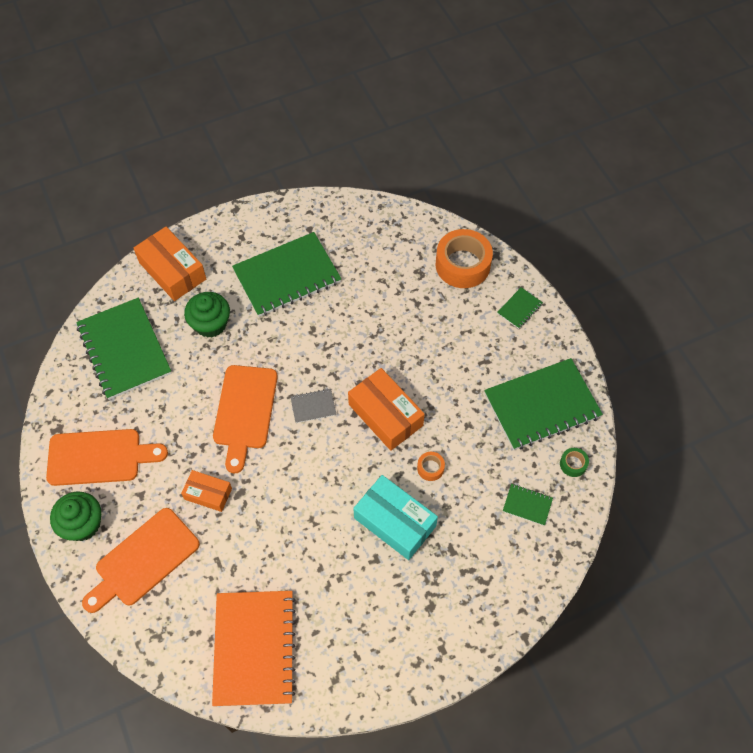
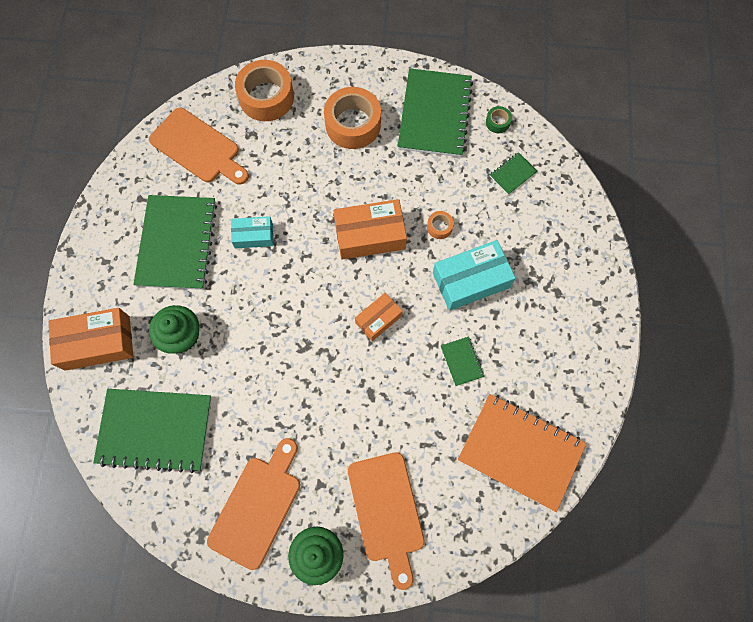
camera: 60 degrees left, 10 degrees up
orange box [181,470,232,512] -> orange box moved to [355,293,403,341]
orange cutting board [213,365,278,473] -> orange cutting board moved to [149,107,249,184]
grey notebook [291,389,336,423] -> none
green notebook [497,287,543,329] -> green notebook moved to [441,336,484,386]
none -> turquoise box [231,216,273,249]
none -> orange tape [324,87,381,149]

